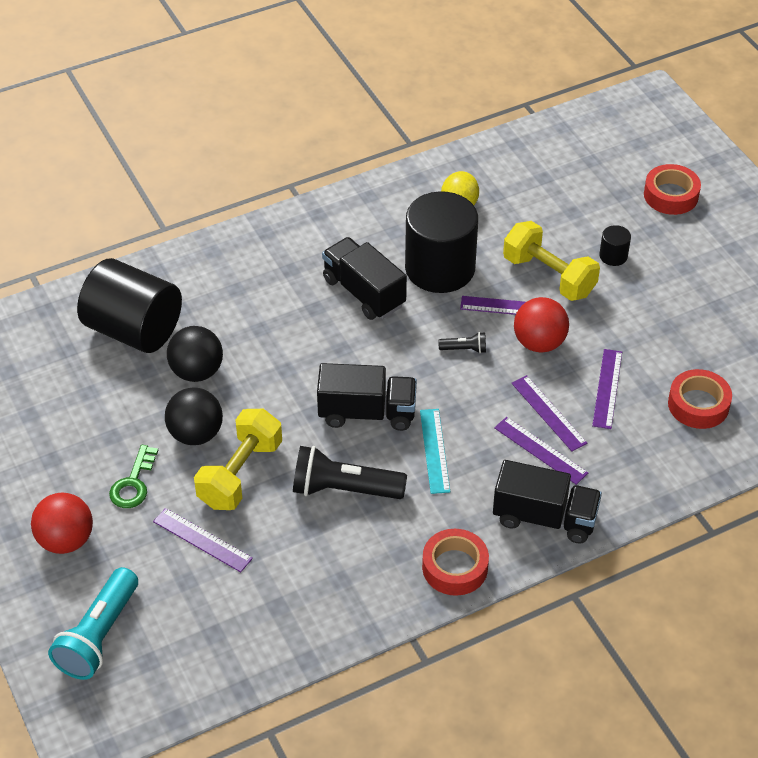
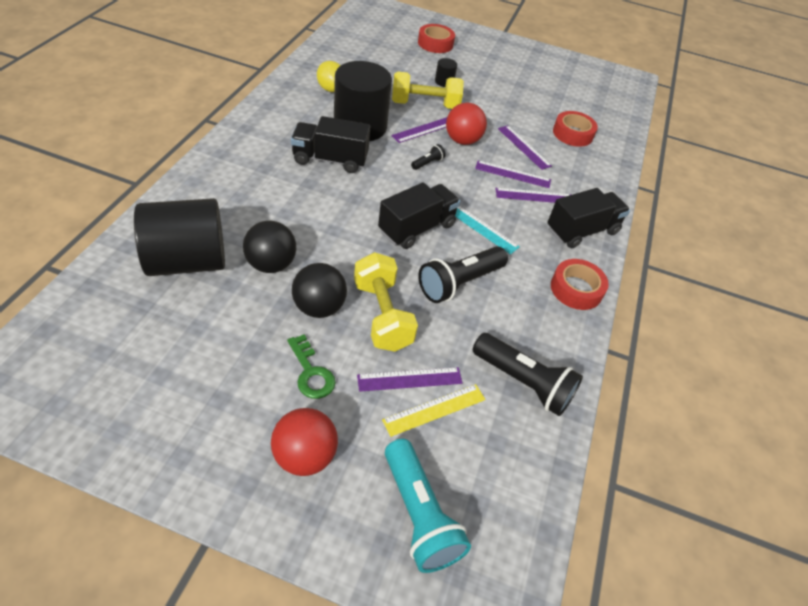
camera: 50 degrees left, 0 degrees up
none -> yellow ruler [382,384,486,437]
none -> black flashlight [473,333,583,416]

